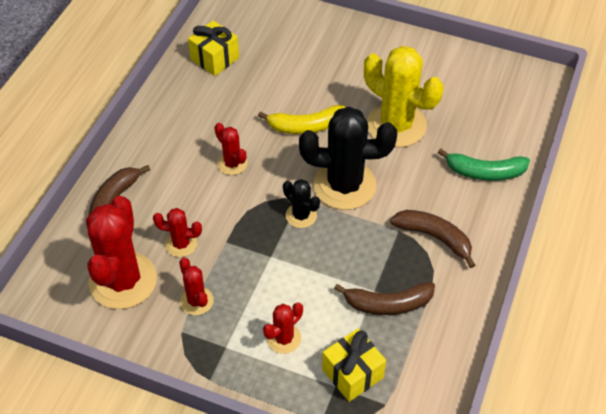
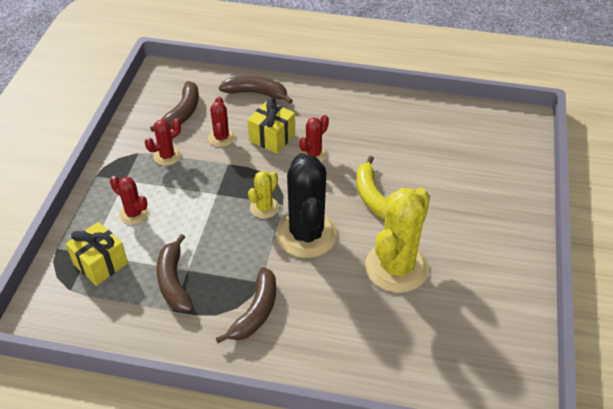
camera: 80 degrees right, 5 degrees down
red cactus [86,196,157,309] -> brown banana [150,81,199,132]
yellow gift [188,21,239,76] -> yellow gift moved to [248,98,295,153]
black cactus [283,179,320,228] -> yellow cactus [248,171,279,219]
green banana [438,149,530,181] -> none

